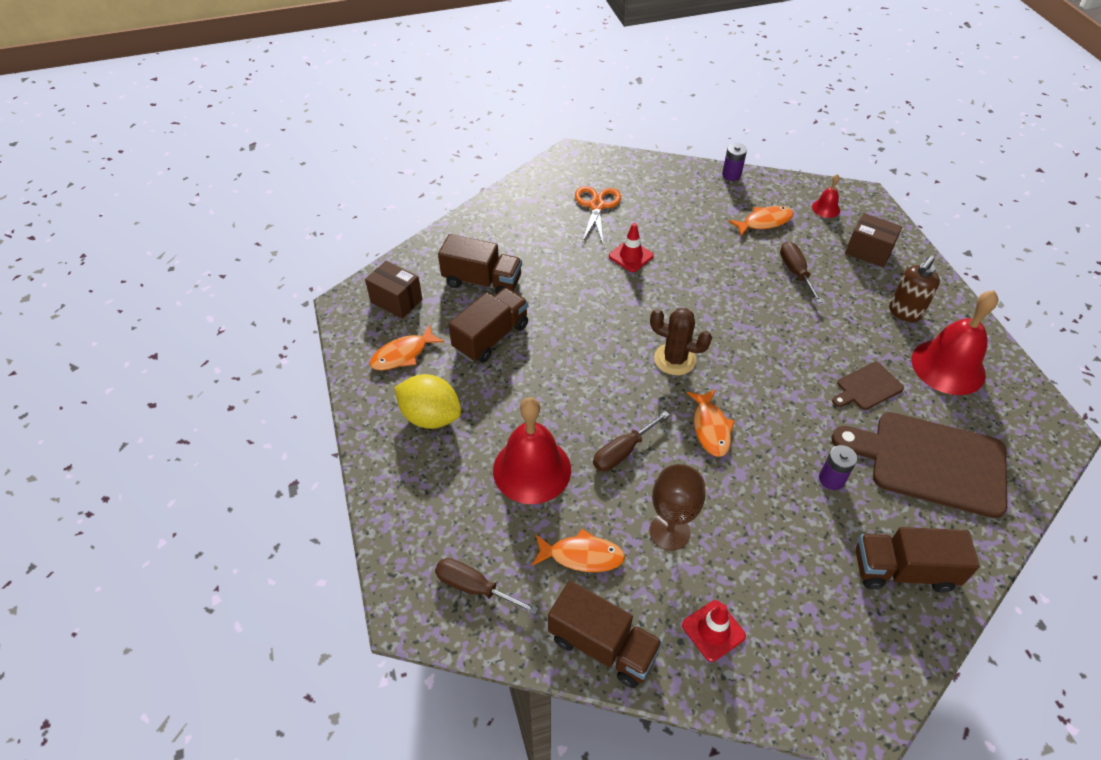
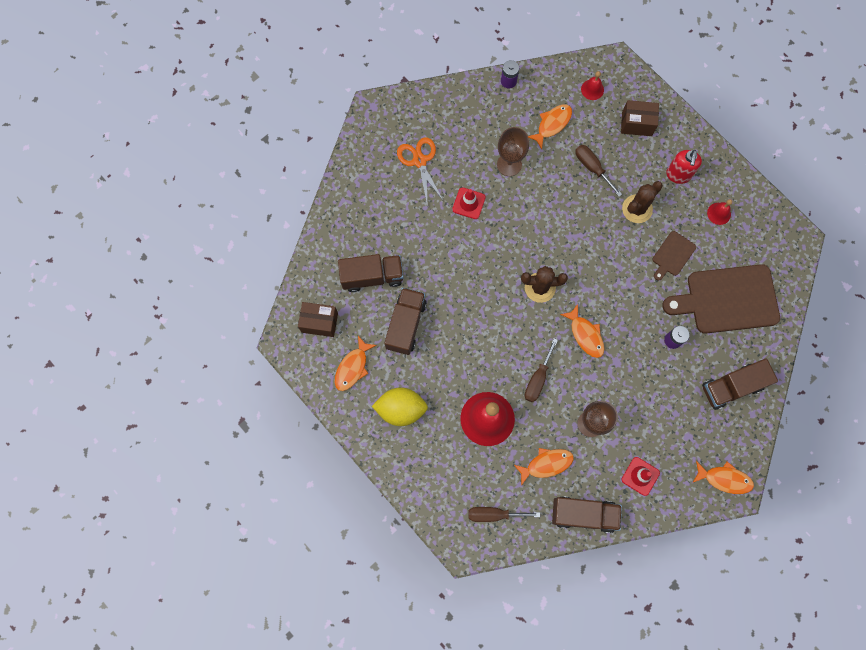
camera: 25 degrees left, 25 degrees up
brown soap dispenser [889,256,940,322] -> red soap dispenser [666,150,702,184]
red bell [912,291,999,395] -> red bell [707,199,733,225], size x0.46
none -> brown goblet [497,127,529,176]
none -> brown cactus [622,181,663,223]
none -> orange fish [692,461,754,494]

